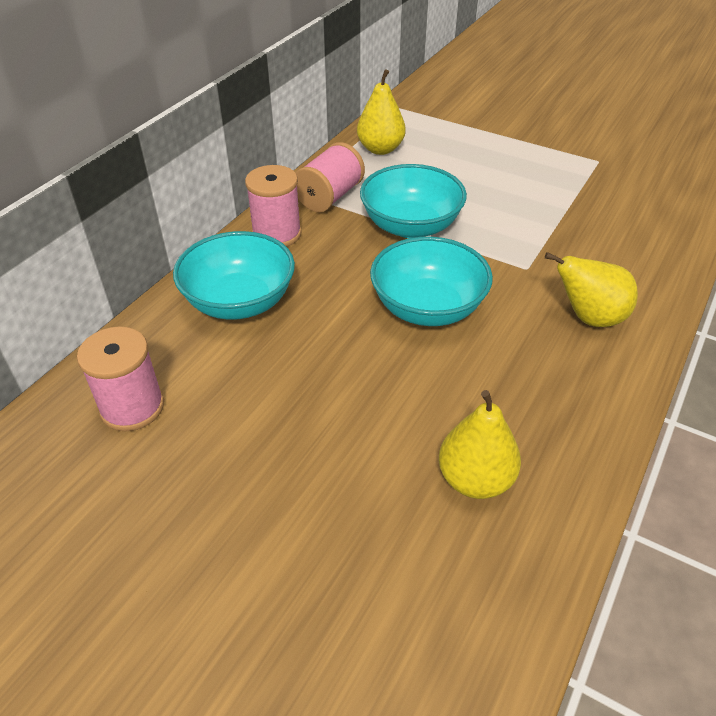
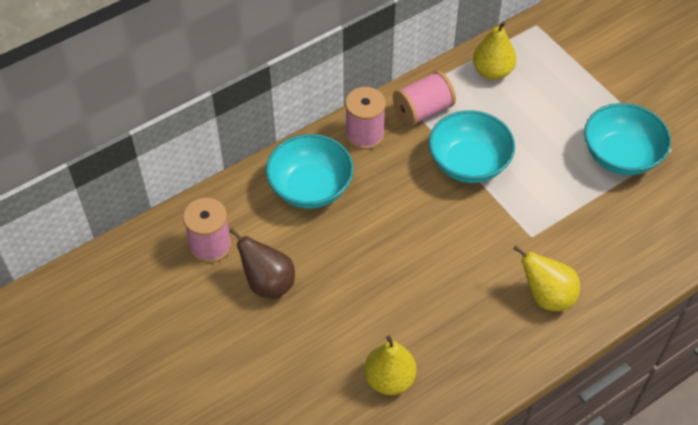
camera: 25 degrees right, 10 degrees up
turquoise bowl [370,237,493,326] -> turquoise bowl moved to [584,103,671,175]
none -> brown pear [229,228,295,298]

